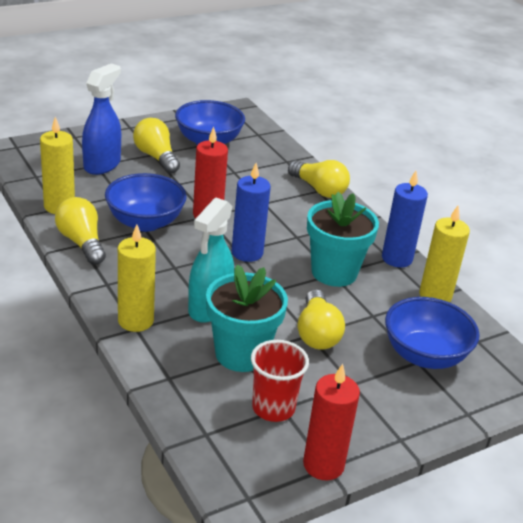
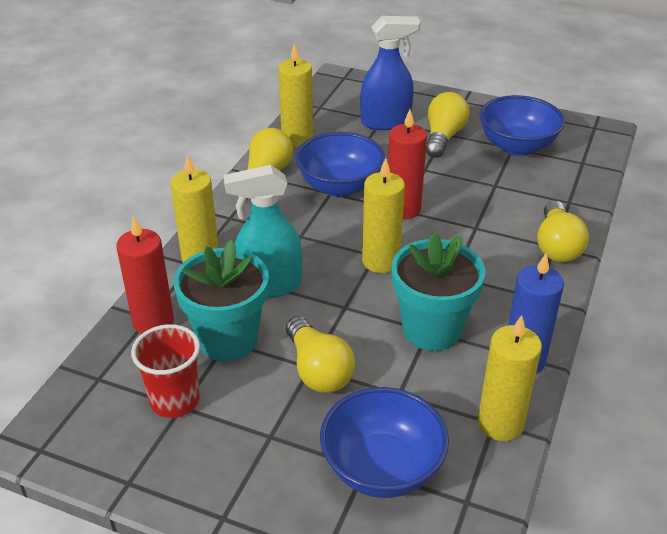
camera: 55 degrees right, 5 degrees up
blue candle [232,163,271,262] -> yellow candle [362,158,405,273]
yellow light bulb [298,289,345,350] -> yellow light bulb turned 75 degrees counterclockwise [286,316,355,393]
red candle [303,364,360,480] -> red candle moved to [116,215,174,334]

